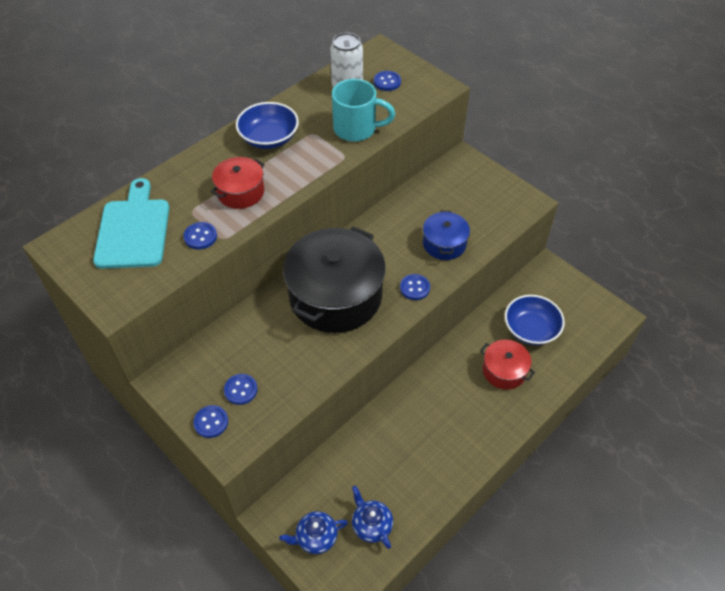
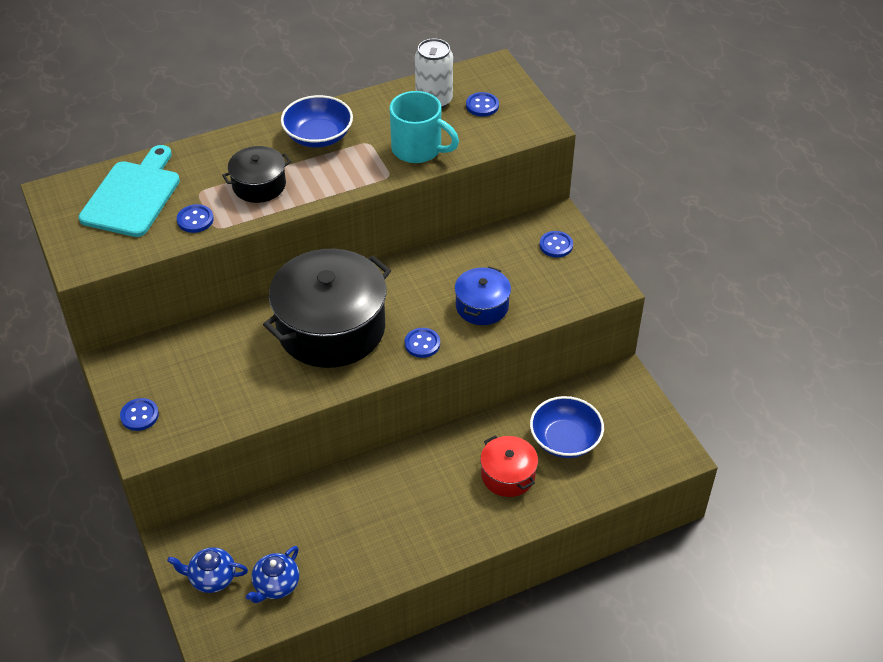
camera: 20 degrees right, 5 degrees down
red pot [211,157,265,209] -> black pot [222,146,291,203]
blue button [224,374,258,405] -> blue button moved to [540,231,573,258]
blue teapot [352,486,393,549] -> blue teapot turned 135 degrees counterclockwise [246,546,299,603]

